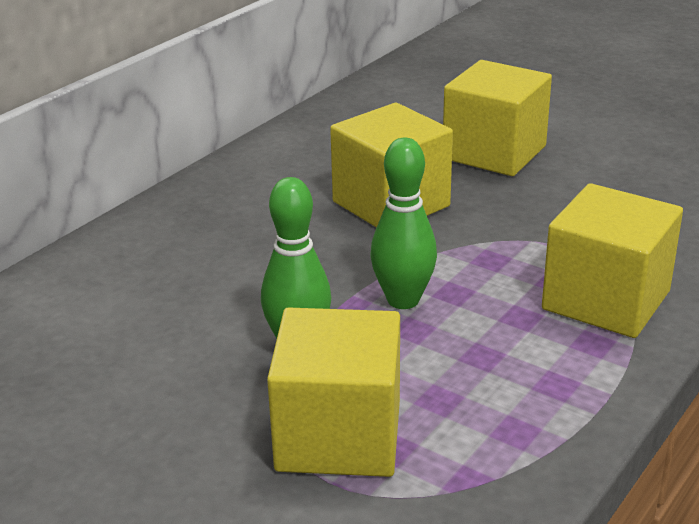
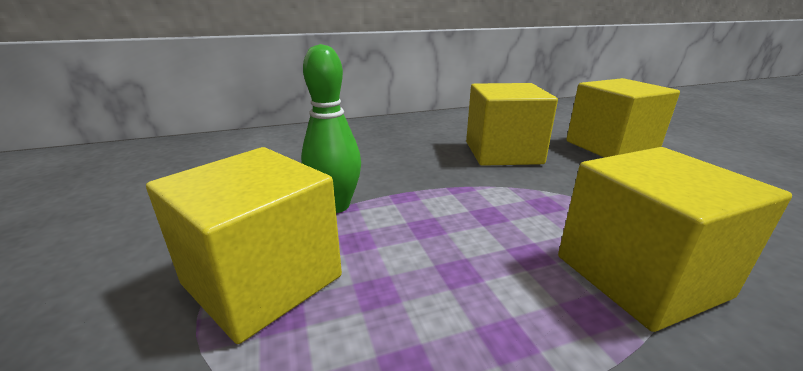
camera: 35 degrees right, 5 degrees down
green bowling pin [371,138,437,309] -> none

